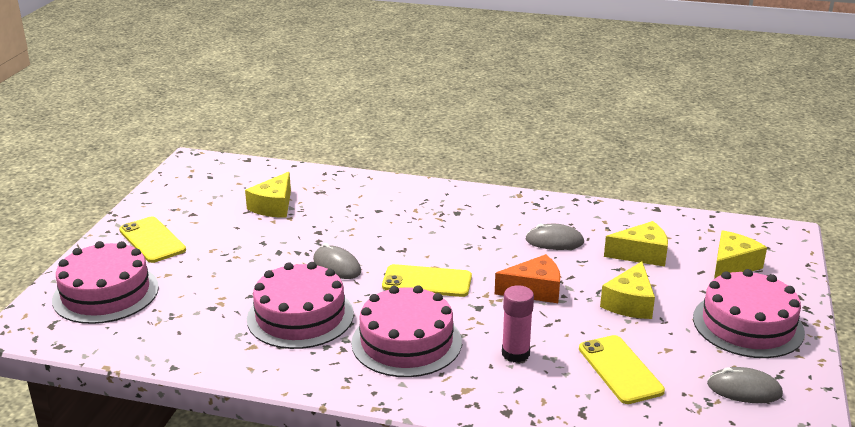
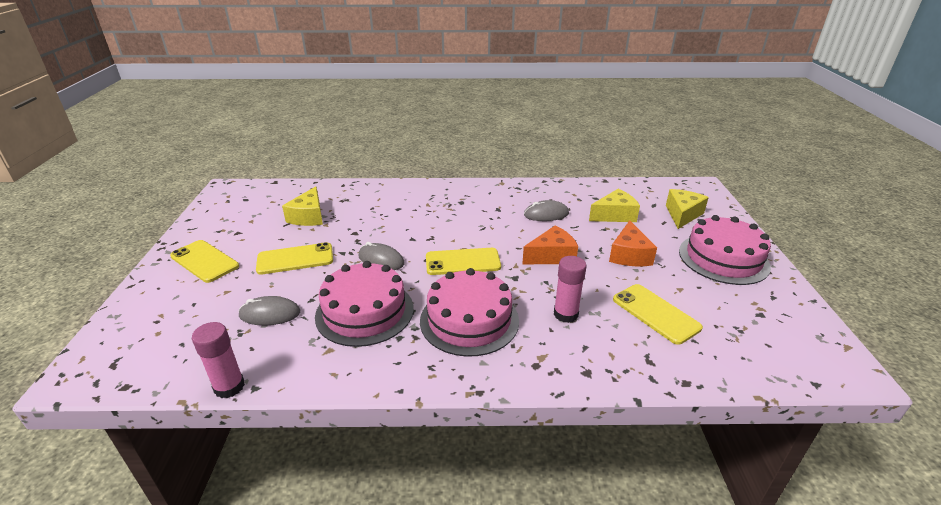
camera: 15 degrees left, 5 degrees up
pink cake [52,241,159,324] -> none
yellow cheese [600,261,655,319] -> orange cheese [609,220,657,266]
grey mouse [707,367,783,403] -> grey mouse moved to [238,296,300,325]
none -> pink glue stick [192,322,245,398]
none -> yellow phone [256,242,333,275]

